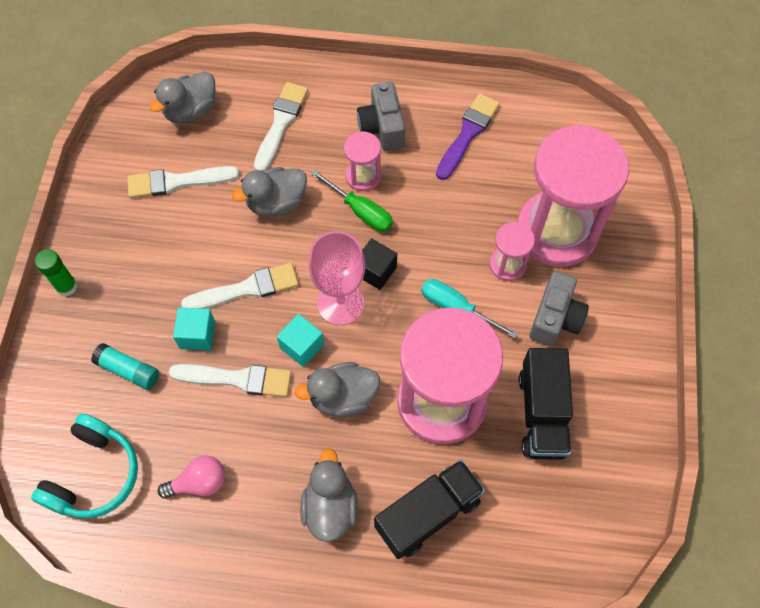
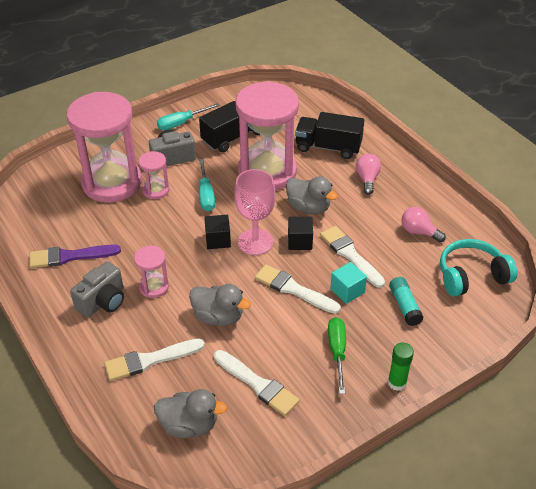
camera: 130 degrees left, 20 degrees down
turquoise cube [277,314,324,367] -> black cube [288,217,313,250]
grey duck [300,448,358,542] -> pink light bulb [356,154,381,195]
green screwdriver [311,170,393,232] -> green screwdriver moved to [328,317,346,394]
none -> turquoise screwdriver [157,103,220,130]

